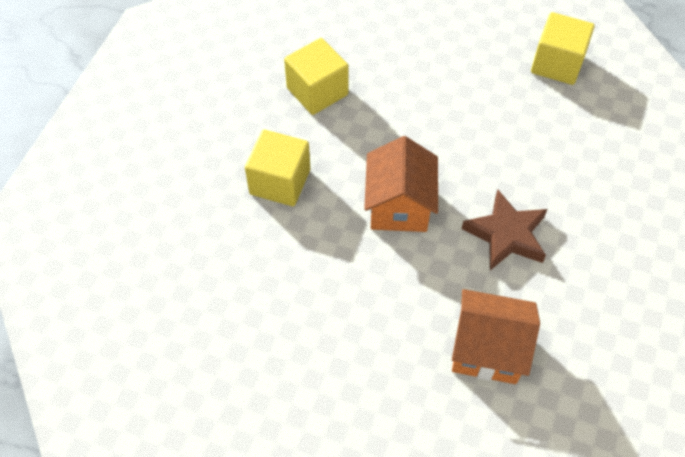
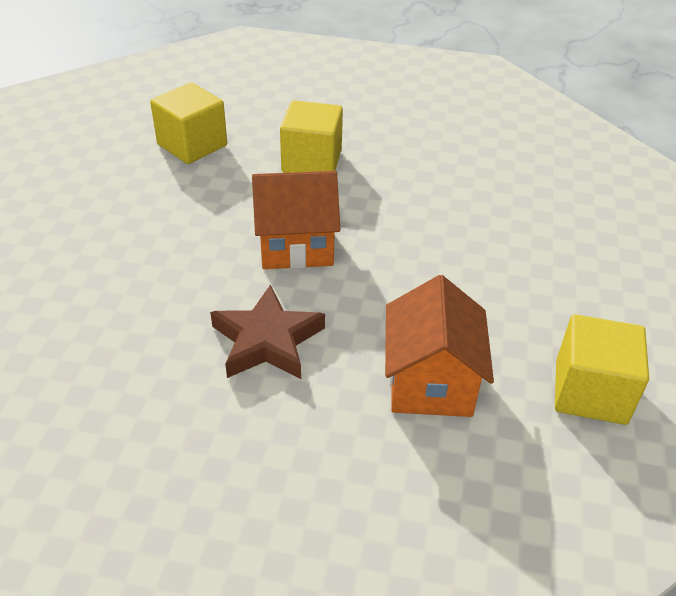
camera: 80 degrees right, 15 degrees down
yellow cube [284,38,349,115] -> yellow cube moved to [150,82,227,164]
orange house [452,289,540,384] -> orange house moved to [385,275,494,417]

